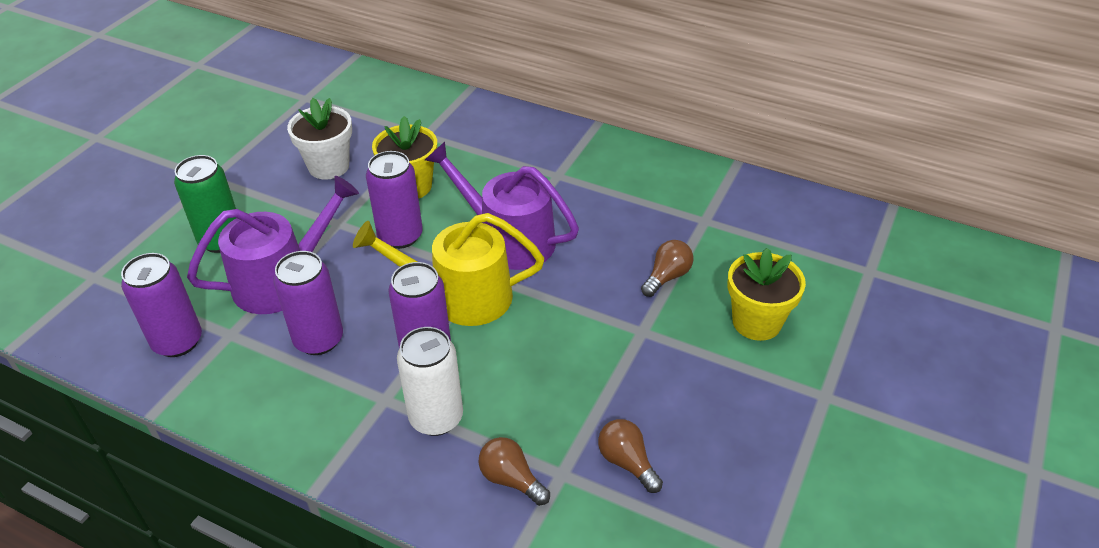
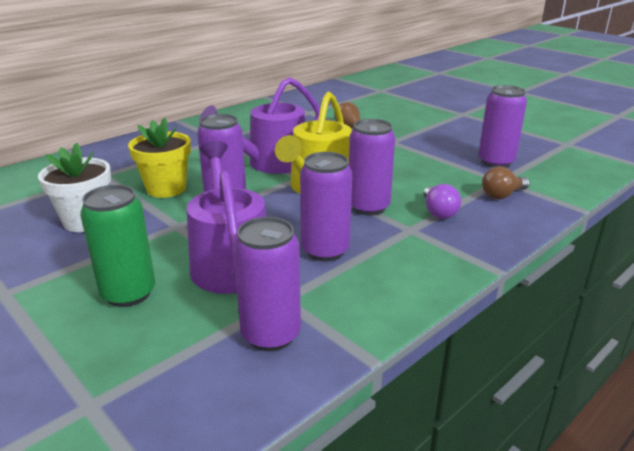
camera: 70 degrees left, 15 degrees down
white can [397,327,463,436] -> purple light bulb [424,184,461,219]
brown light bulb [598,419,663,493] -> purple can [478,85,527,168]
yellow flower pot [728,248,806,341] -> none

